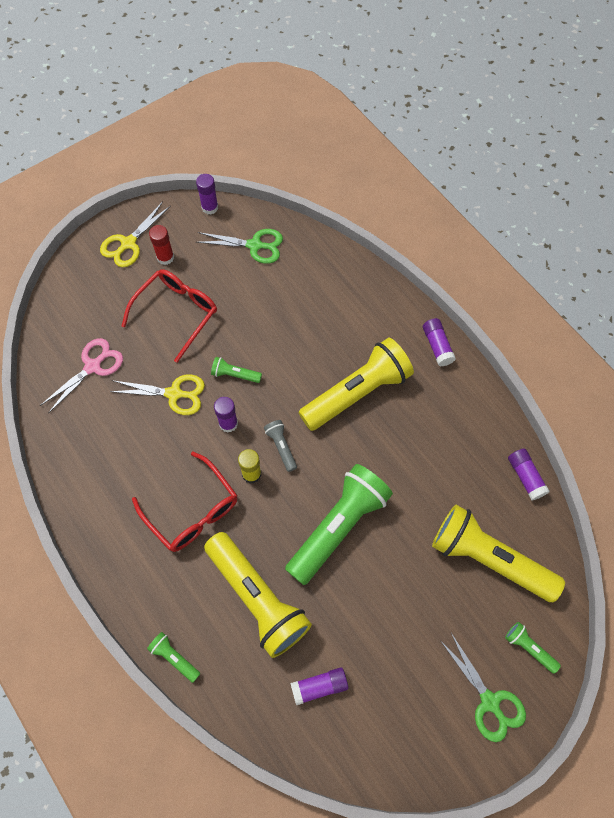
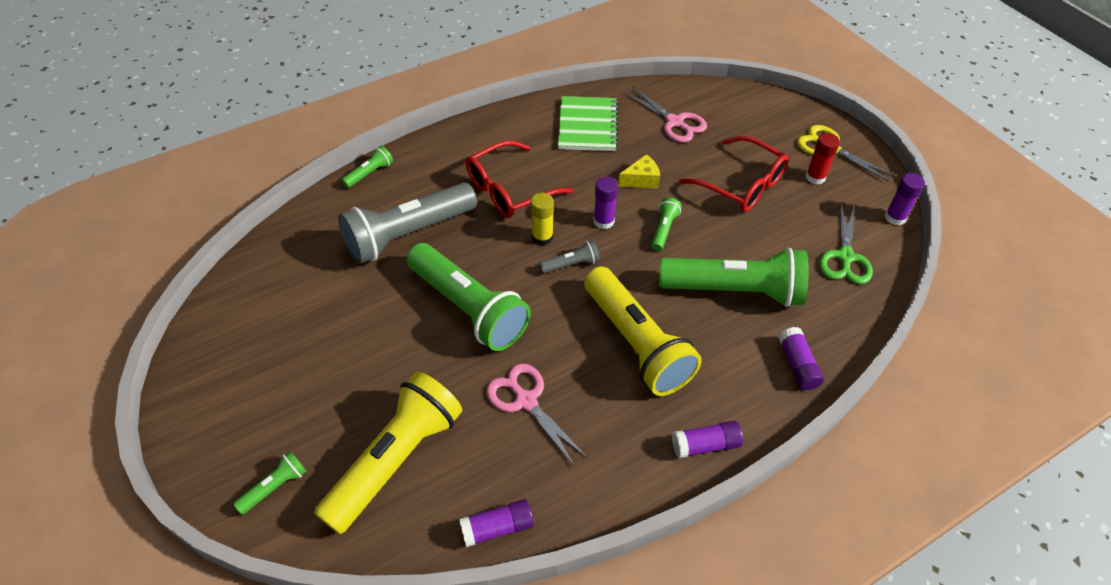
camera: 95 degrees right, 15 degrees down
yellow scissors [110,374,205,415] -> yellow cheese [618,154,660,188]
yellow flashlight [204,532,312,658] -> grey flashlight [338,183,477,264]
purple glue stick [290,667,349,705] -> purple glue stick moved to [778,327,824,390]
green scissors [440,633,526,742] -> none
none -> pink scissors [486,363,588,467]
none -> green notebook [558,96,618,151]
none -> green flashlight [659,247,809,307]

